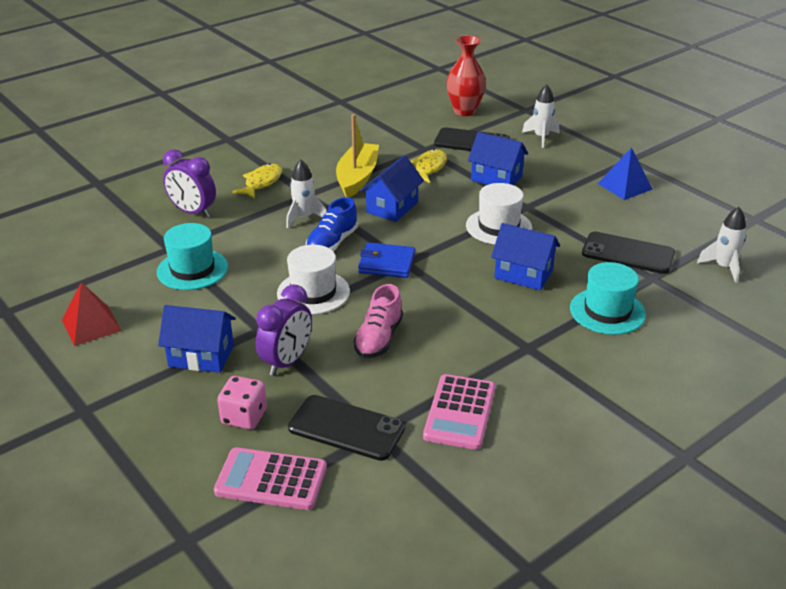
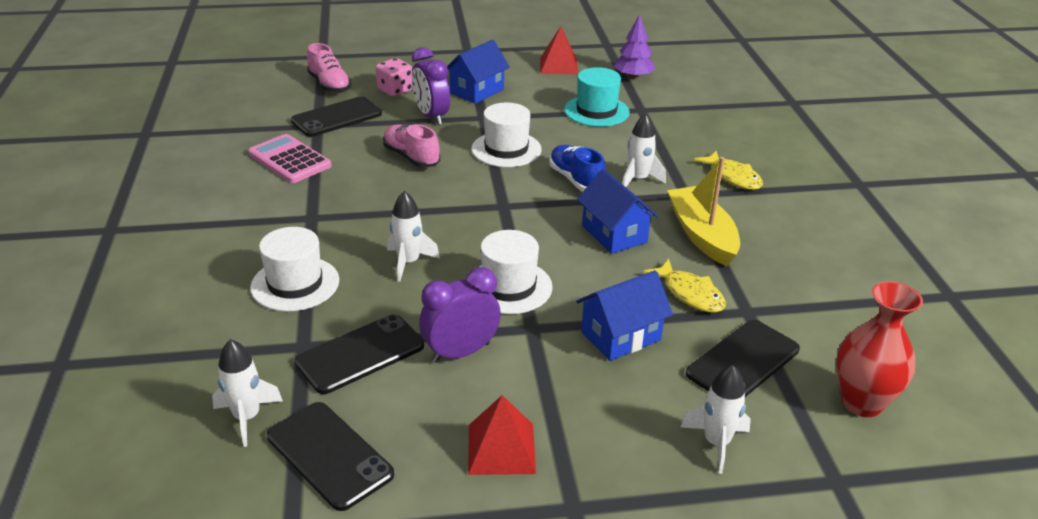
camera: 120 degrees right, 0 degrees up
purple clock [163,149,216,218] -> purple clock moved to [419,267,501,363]
pink calculator [214,447,327,510] -> pink shoe [307,43,351,93]
yellow boat [336,114,379,197] -> yellow boat turned 150 degrees counterclockwise [667,157,740,266]
blue wallet [358,242,415,278] -> none
blue house [491,223,560,291] -> white rocket [387,191,440,282]
turquoise hat [570,262,646,335] -> white hat [250,227,339,311]
blue pyramid [598,147,653,200] -> red pyramid [468,395,536,475]
none -> black phone [267,402,394,511]
none -> purple tree [614,14,656,79]

